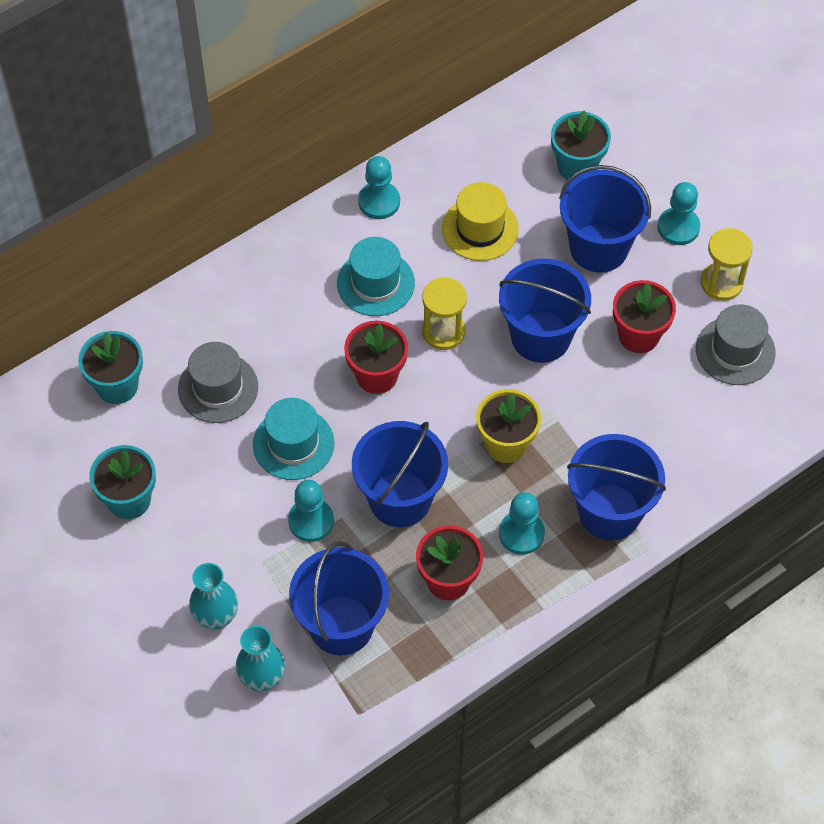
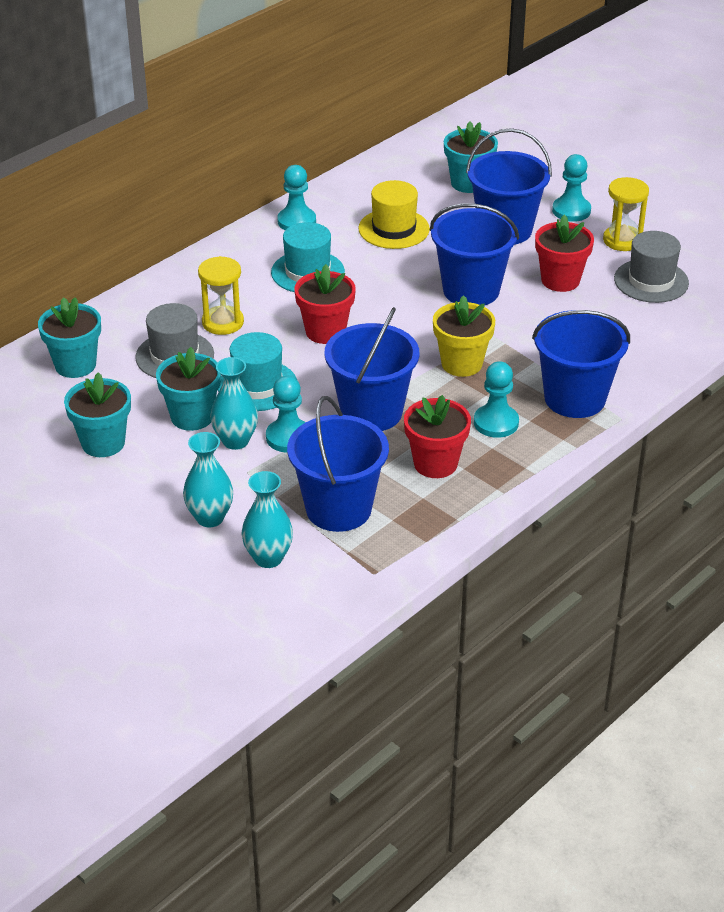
camera: 10 degrees left, 20 degrees down
yellow hourglass [422,277,467,350] -> yellow hourglass moved to [198,256,244,335]
none -> turquoise flower pot [156,347,221,431]
none -> turquoise vase [210,357,258,450]

